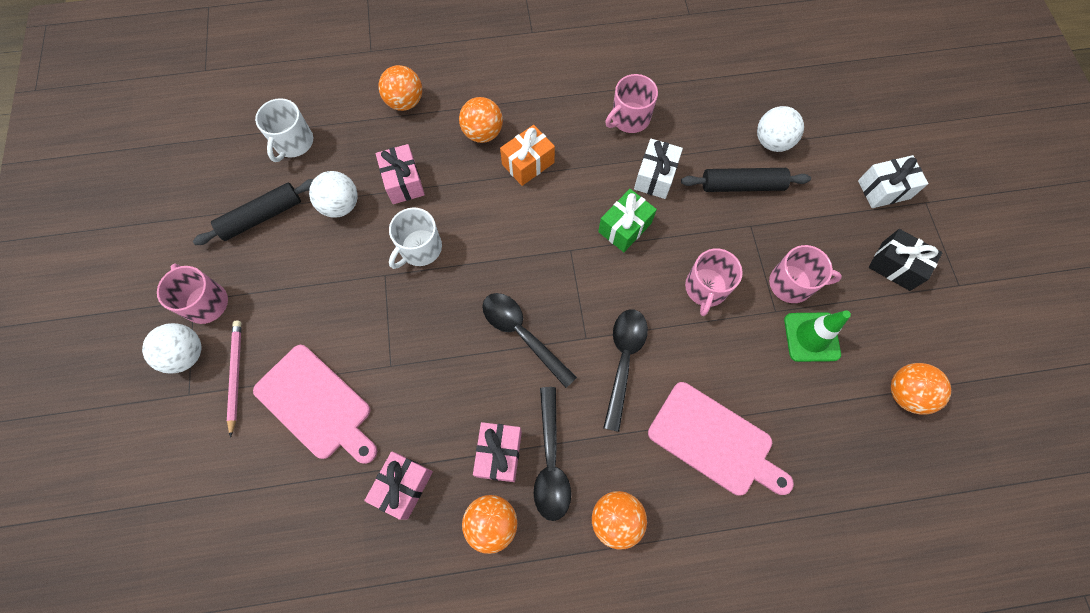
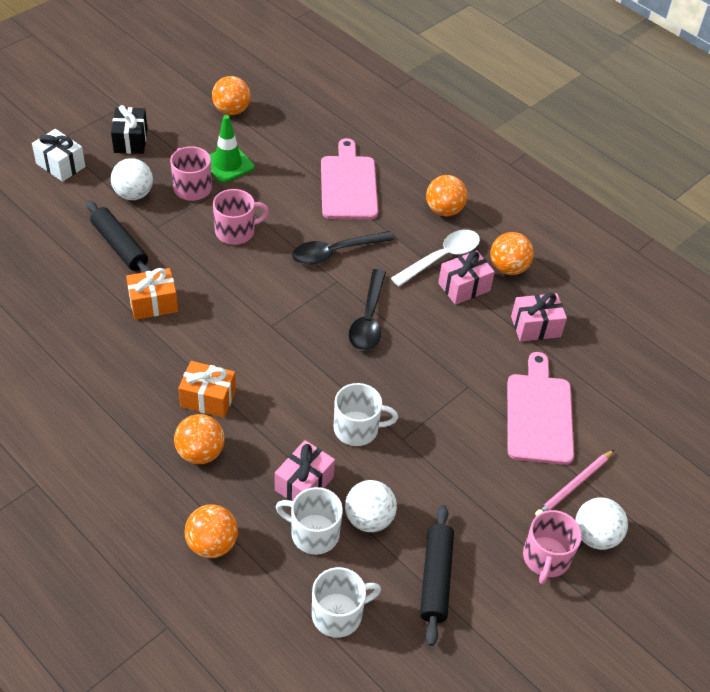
camera: 130 degrees left, 20 degrees down
black rolling pin [193,179,314,245] -> black rolling pin turned 75 degrees clockwise [420,505,454,646]
black spoon [534,387,571,521] -> white spoon [391,230,480,286]
green gift [598,189,657,252] -> none
pink mug [605,74,658,133] -> none
white gift [634,139,683,199] -> orange gift [126,268,178,320]
white ball [757,106,804,152] -> white ball moved to [111,158,153,200]
none -> white mug [276,487,343,555]

